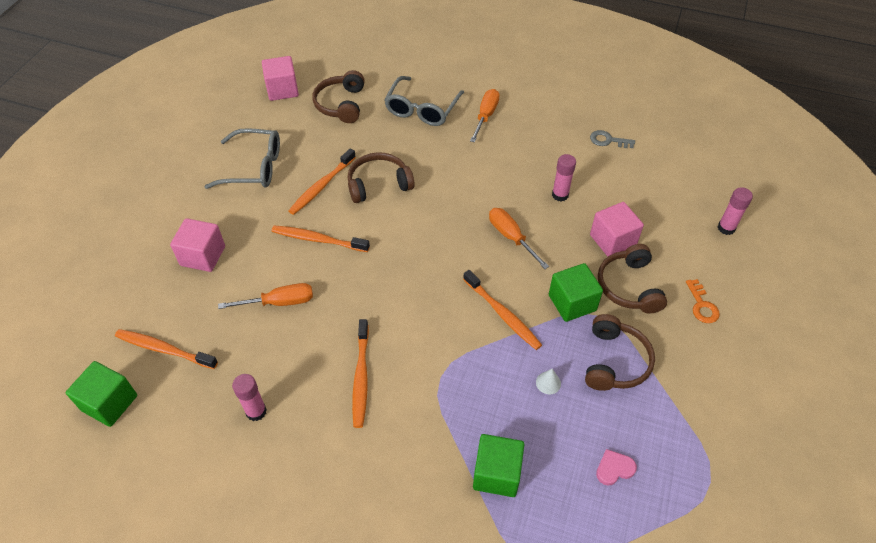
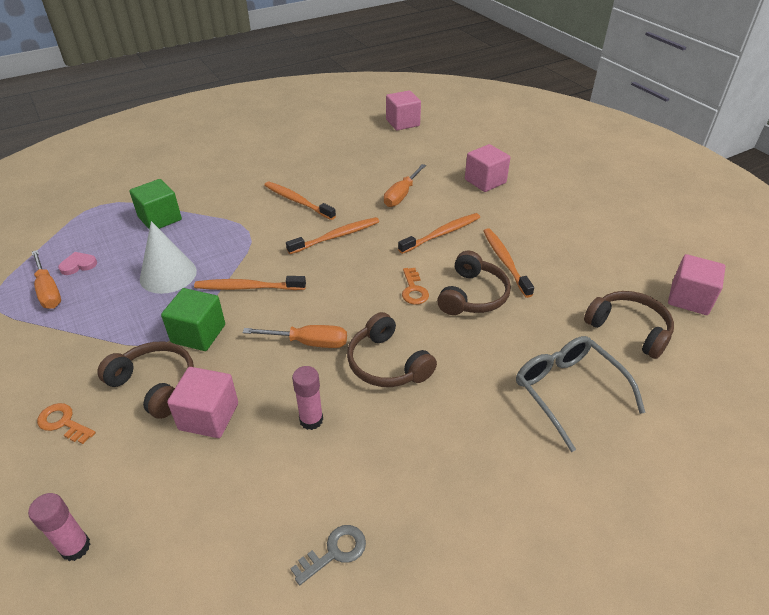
camera: 130 degrees right, 10 degrees down
green cube [66,361,137,427] -> pink cube [386,91,421,131]
orange toothbrush [115,329,218,369] -> orange toothbrush moved to [286,217,379,254]
grey glasses [204,128,280,189] -> none
pink glue stick [232,374,267,421] -> none
orange screwdriver [470,89,500,142] -> orange screwdriver moved to [32,250,61,309]
white cone [536,369,561,394] -> white cone [140,221,197,294], size x2.37
brown headphones [585,314,655,391] -> brown headphones moved to [347,312,437,387]
pink heart [596,449,637,486] -> pink heart turned 135 degrees counterclockwise [58,252,97,275]
none -> orange key [402,268,429,305]

